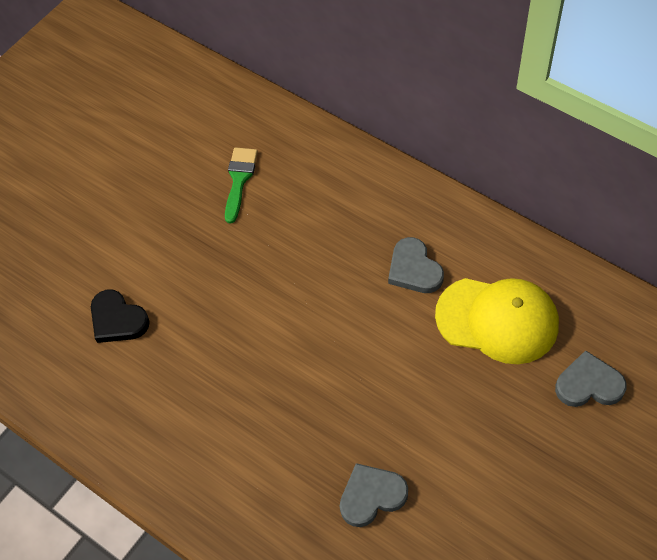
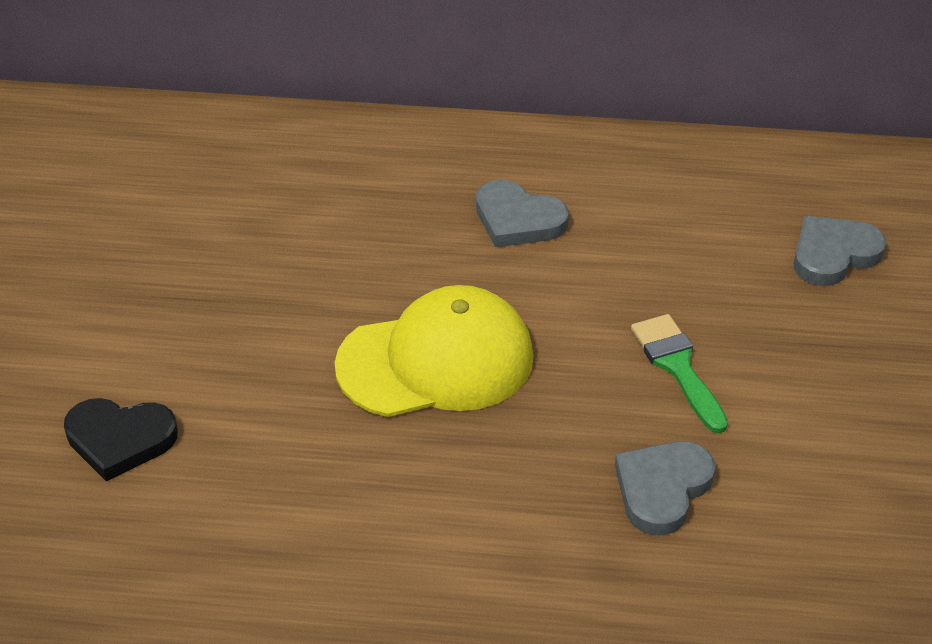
camera: 35 degrees left, 15 degrees down
green brush [225,147,258,224] -> green brush moved to [631,314,728,433]
yellow cap [435,278,559,364] -> yellow cap moved to [335,285,534,417]

